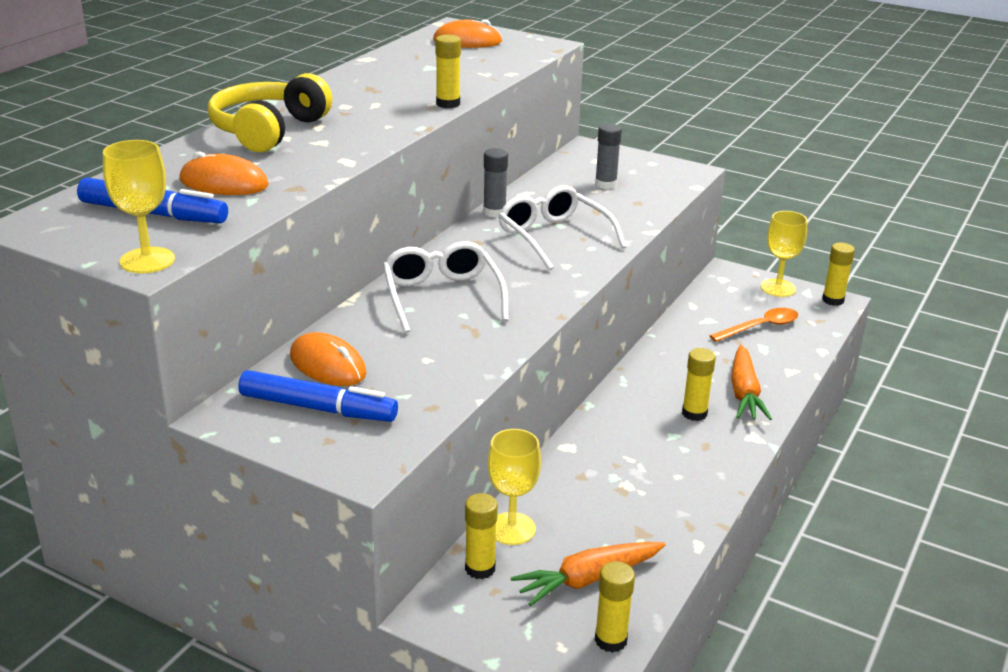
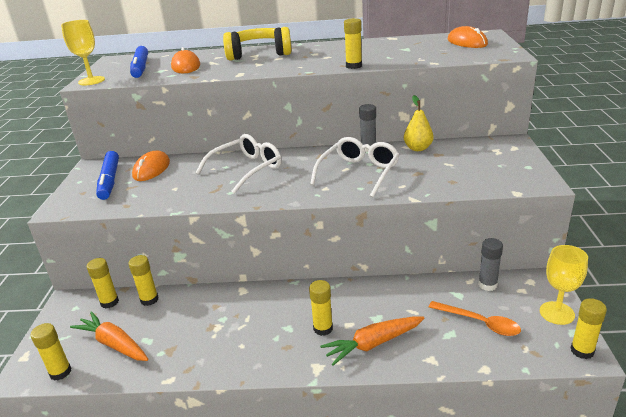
camera: 65 degrees right, 0 degrees up
yellow goblet [488,429,541,545] -> yellow glue stick [128,255,159,306]
grey glue stick [595,123,622,189] -> grey glue stick moved to [478,238,503,291]
none -> yellow pear [404,95,434,151]

